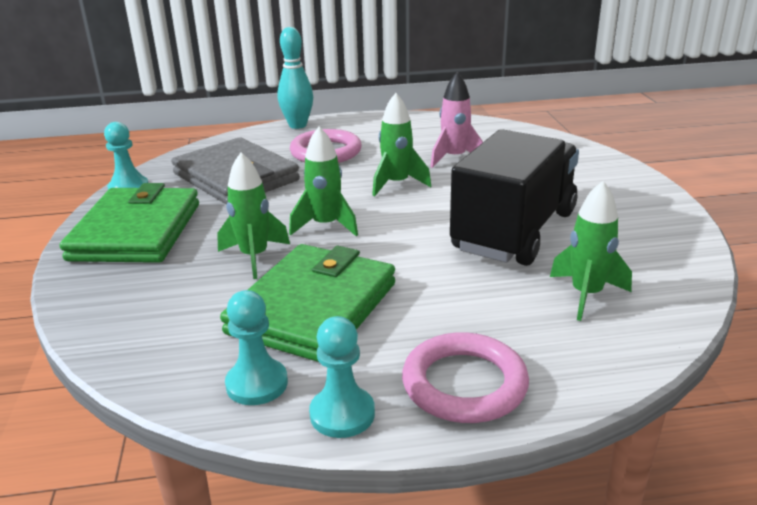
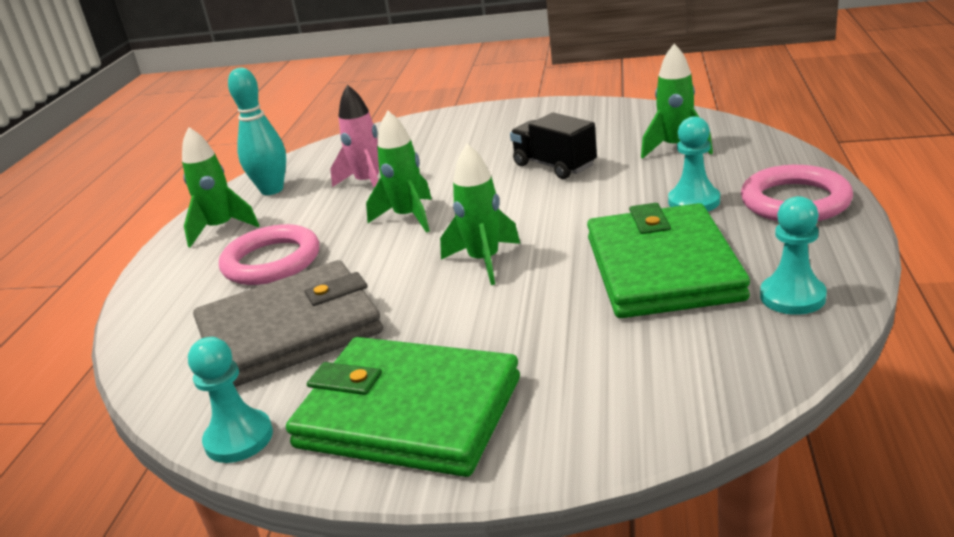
camera: 70 degrees left, 0 degrees up
green rocket [217,152,290,279] -> green rocket moved to [182,127,260,247]
green wallet [220,244,395,362] -> green wallet turned 45 degrees clockwise [587,203,750,318]
turquoise bowling pin [278,27,313,129] -> turquoise bowling pin moved to [228,68,286,195]
turquoise pawn [309,316,375,438] -> turquoise pawn moved to [668,116,720,211]
black truck [450,129,579,266] -> black truck [510,113,597,179], size x0.53

